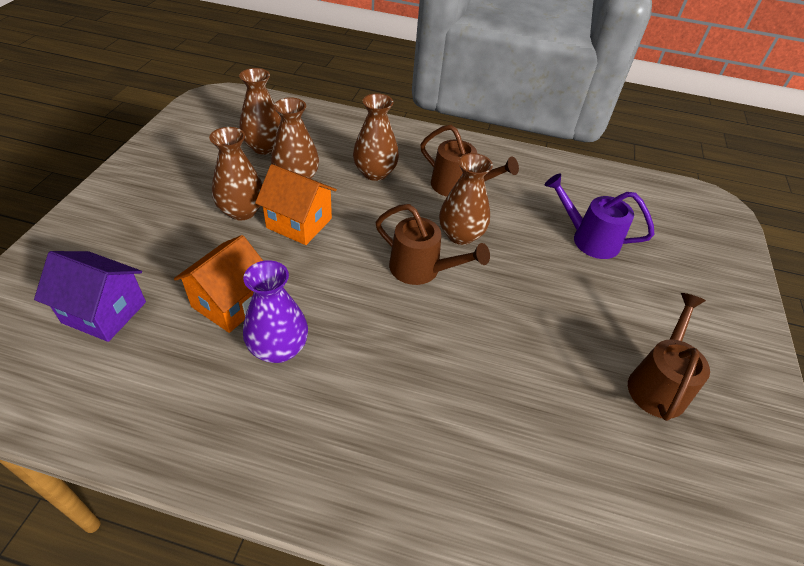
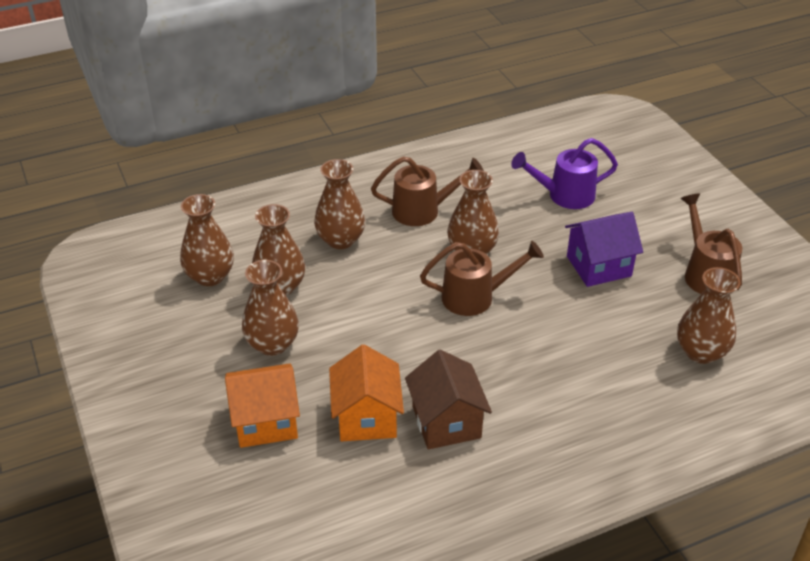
camera: 35 degrees left, 5 degrees down
purple house [34,251,146,342] -> purple house moved to [565,212,643,287]
purple vase [243,260,308,363] -> brown house [405,350,492,449]
orange house [255,164,337,245] -> orange house moved to [225,363,300,448]
none -> brown vase [677,267,741,364]

